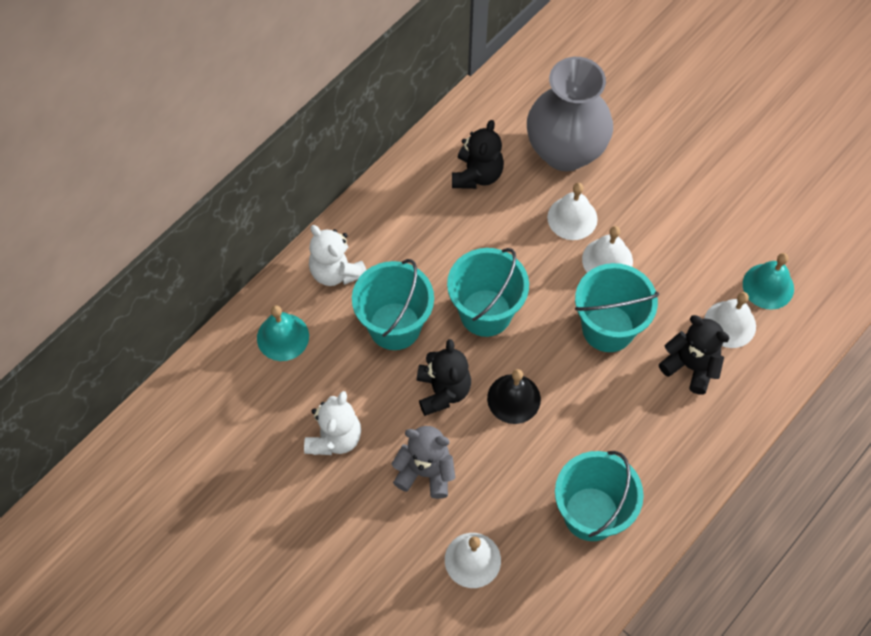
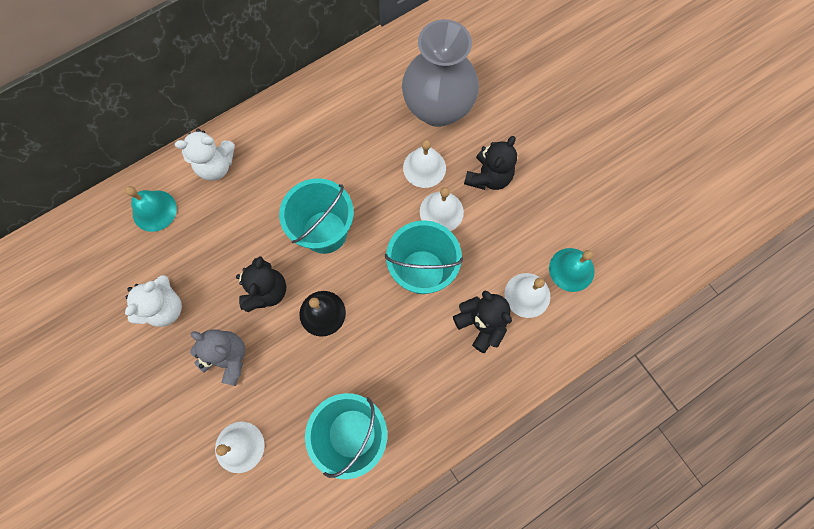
camera: 15 degrees right, 10 degrees up
white teddy bear [309,225,366,286] -> white teddy bear turned 75 degrees counterclockwise [175,129,235,180]
turquoise bucket [352,259,434,350] -> none
black teddy bear [452,120,504,189] -> black teddy bear moved to [464,136,517,190]

